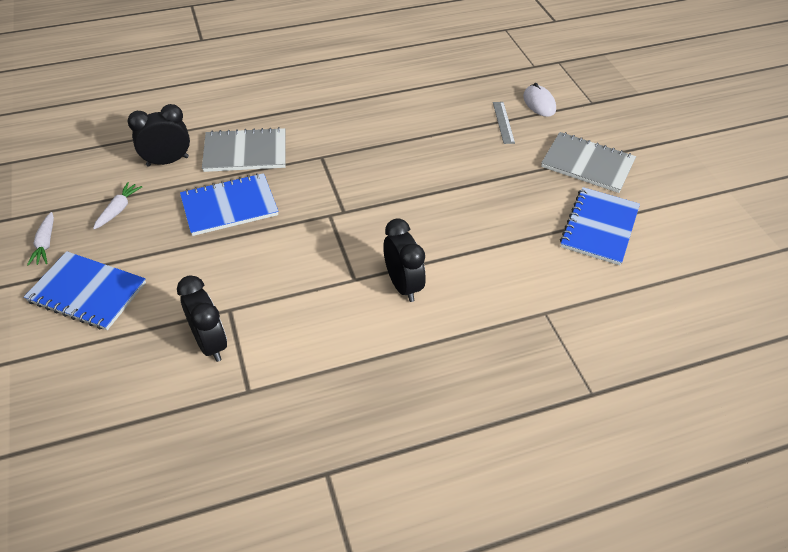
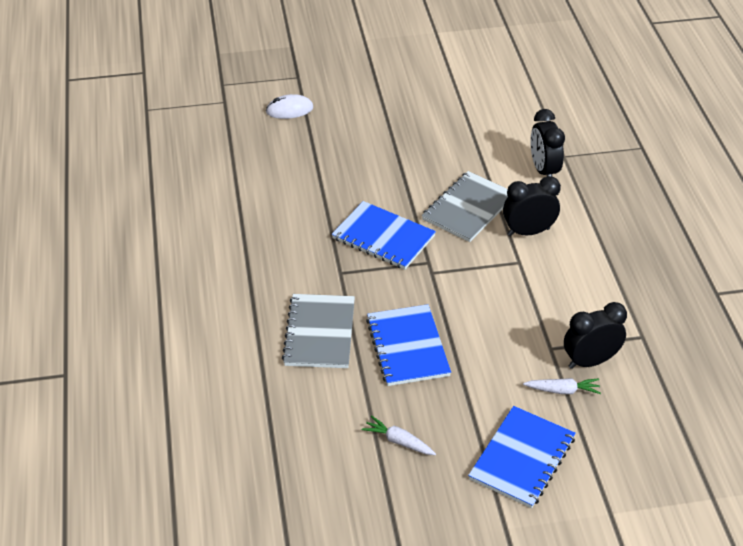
camera: 80 degrees left, 5 degrees down
white carrot [27,212,54,266] -> white carrot moved to [523,378,601,394]
black clock [128,104,190,167] -> black clock moved to [530,109,565,177]
grey ruler [493,102,515,144] -> none
grey notebook [541,132,636,193] -> grey notebook moved to [422,171,508,242]
blue notebook [560,187,640,265] -> blue notebook moved to [332,201,436,269]

